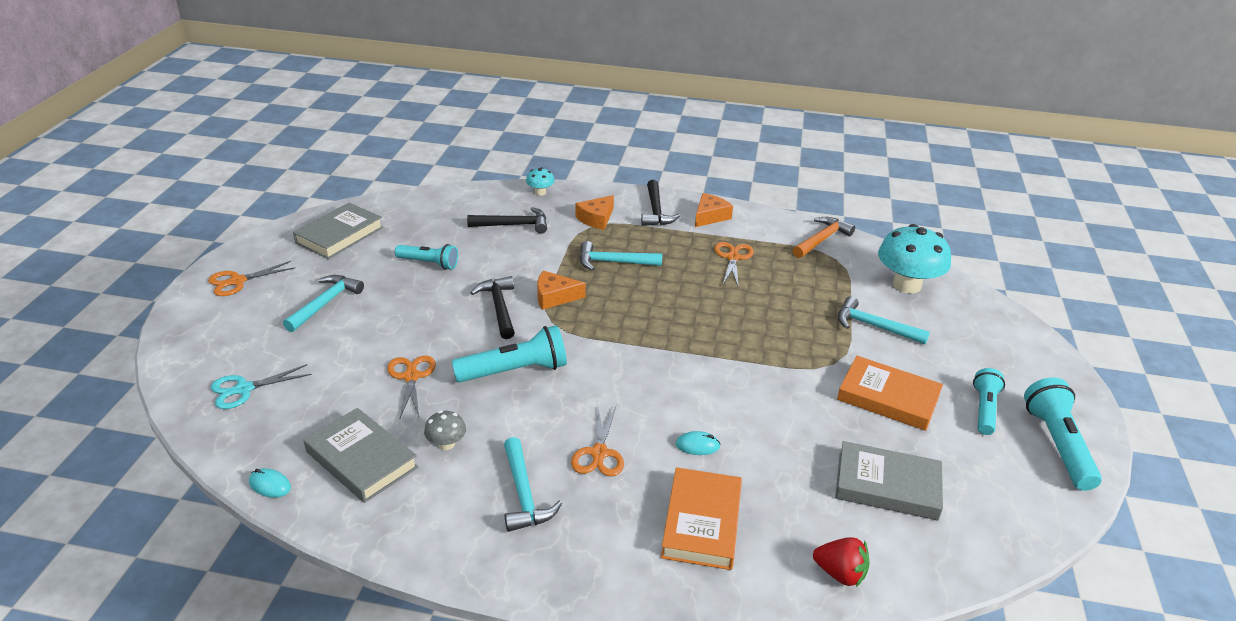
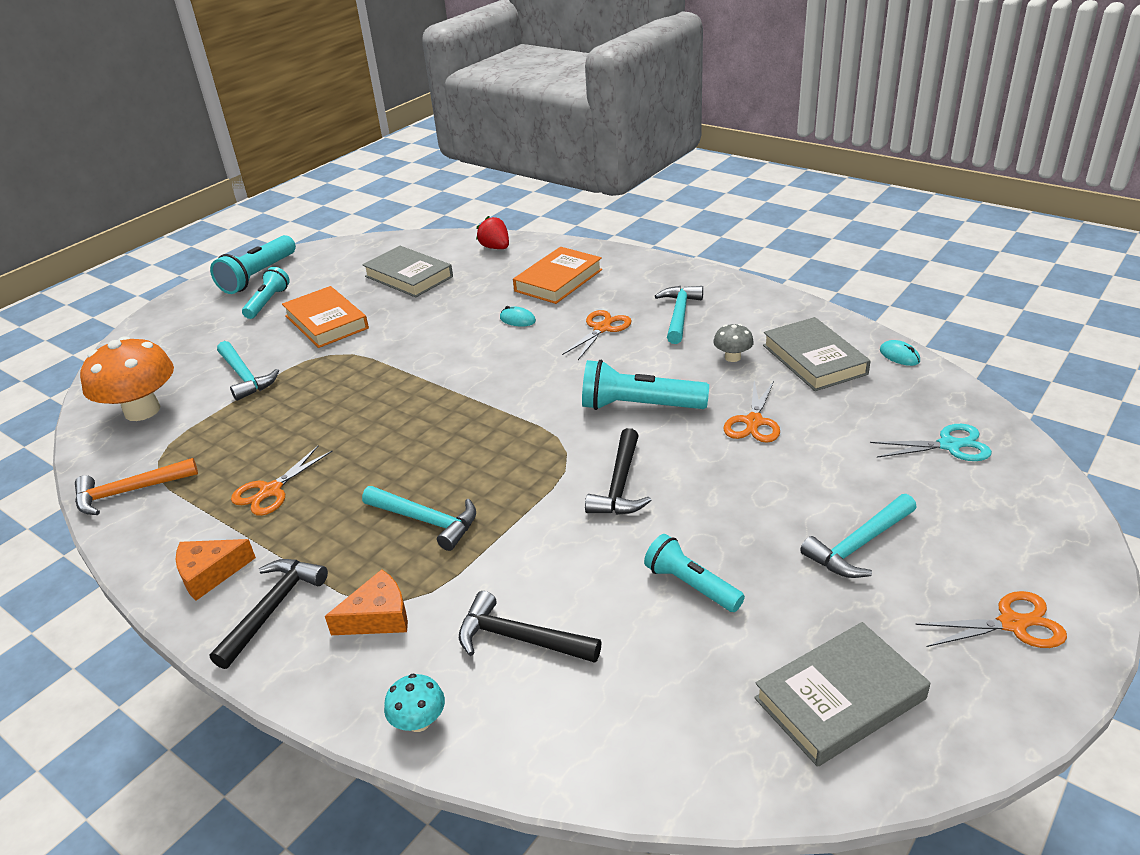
camera: 150 degrees left, 0 degrees up
orange cheese [537,271,586,310] -> none
turquoise mushroom [878,224,951,294] -> orange mushroom [80,336,174,421]
turquoise flashlight [973,368,1005,435] -> turquoise flashlight turned 150 degrees clockwise [242,267,290,319]

